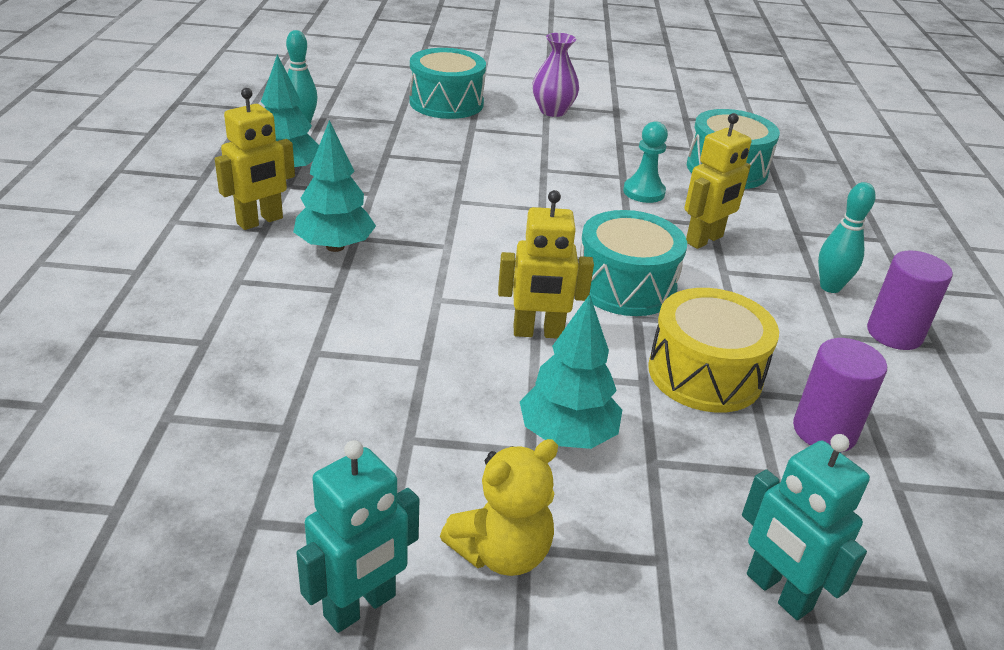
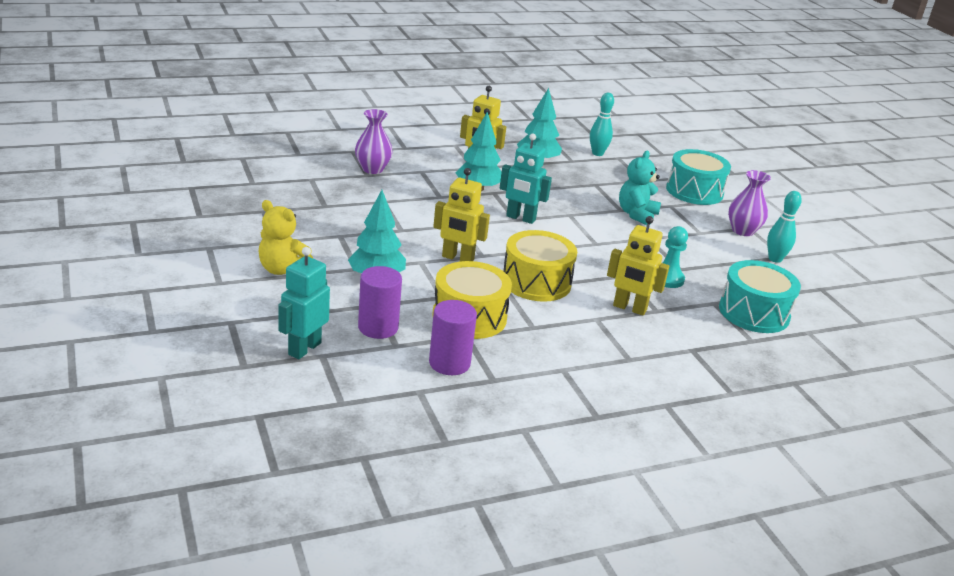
camera: 65 degrees right, 5 degrees down
turquoise robot [296,440,419,633] -> turquoise robot moved to [500,134,552,224]
yellow robot [498,190,594,339] -> yellow robot turned 45 degrees counterclockwise [433,168,490,261]
turquoise drum [580,210,687,316] -> yellow drum [503,230,577,302]
turquoise bowling pin [818,182,876,293] -> turquoise bowling pin moved to [767,191,802,263]
purple cylinder [867,250,953,350] -> purple cylinder moved to [358,266,402,339]
none -> purple vase [355,109,393,174]
none -> turquoise teddy bear [619,151,661,225]

